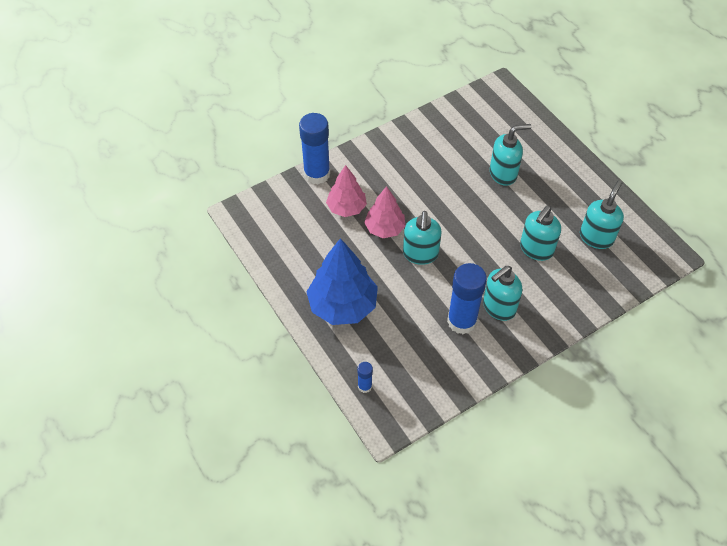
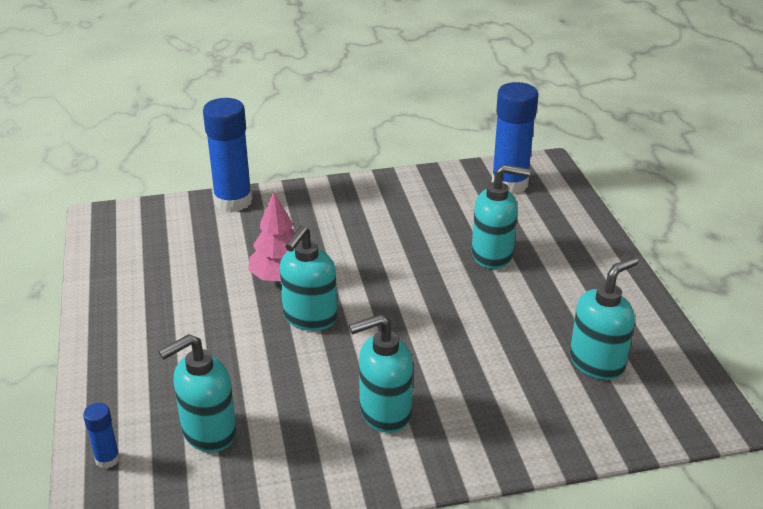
camera: 20 degrees right, 20 degrees down
blue tree [307,238,378,325] -> none
pink tree [326,165,367,217] -> none
blue glue stick [447,263,487,334] -> blue glue stick moved to [492,82,538,194]
turquoise soap dispenser [520,206,561,261] -> turquoise soap dispenser moved to [159,334,236,452]

